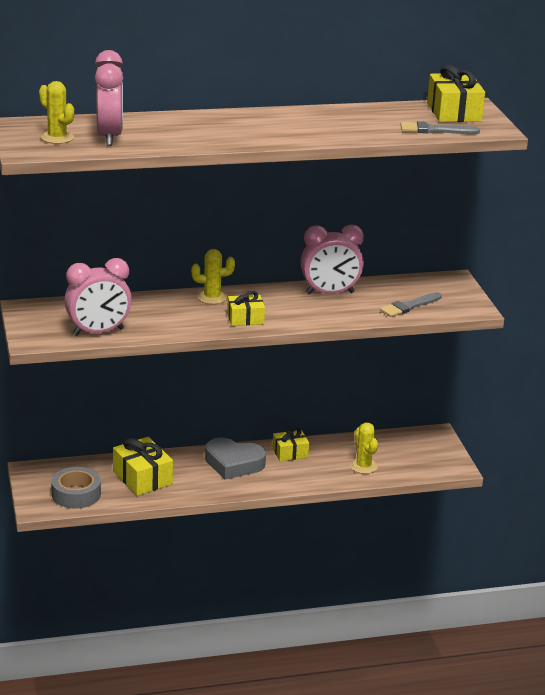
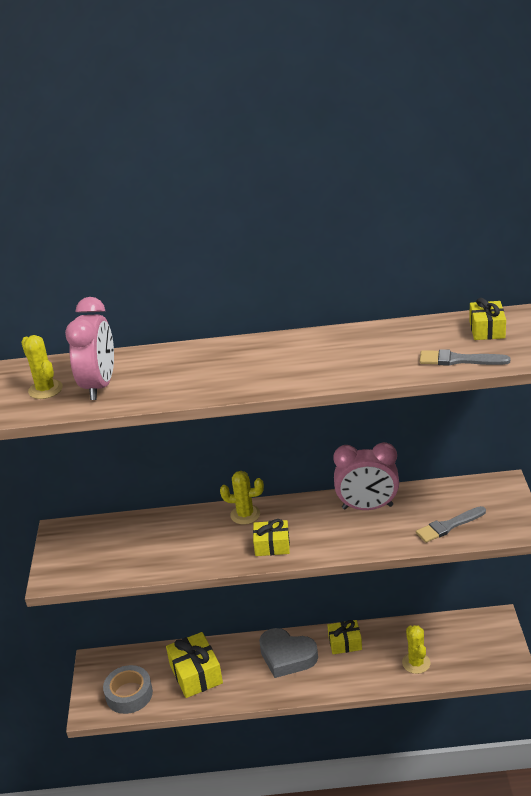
camera: 15 degrees right, 5 degrees up
pink clock [64,258,132,336] -> none
yellow gift [427,65,485,122] -> yellow gift [469,298,506,340], size x0.63

